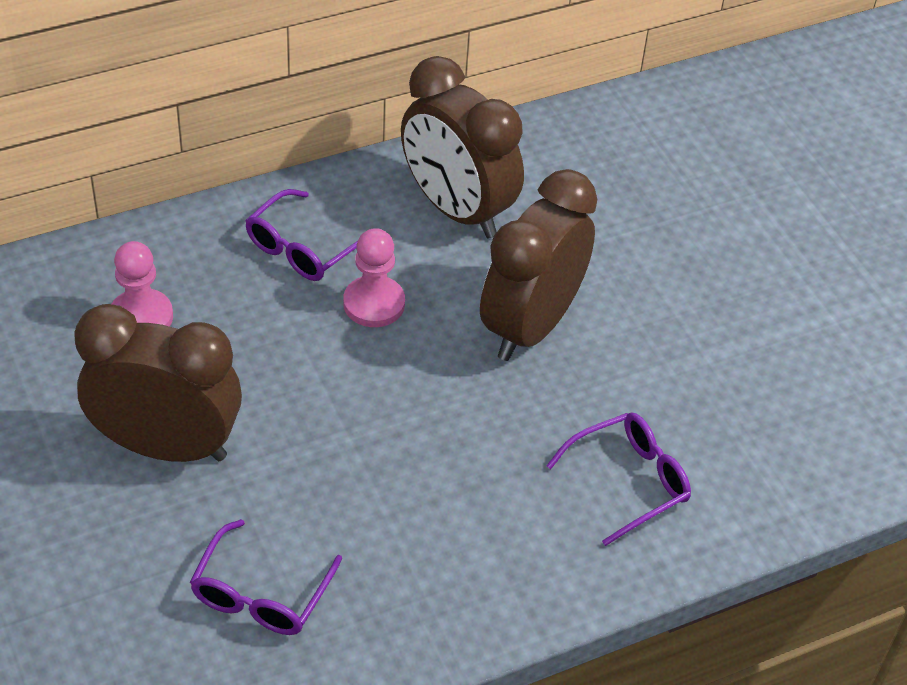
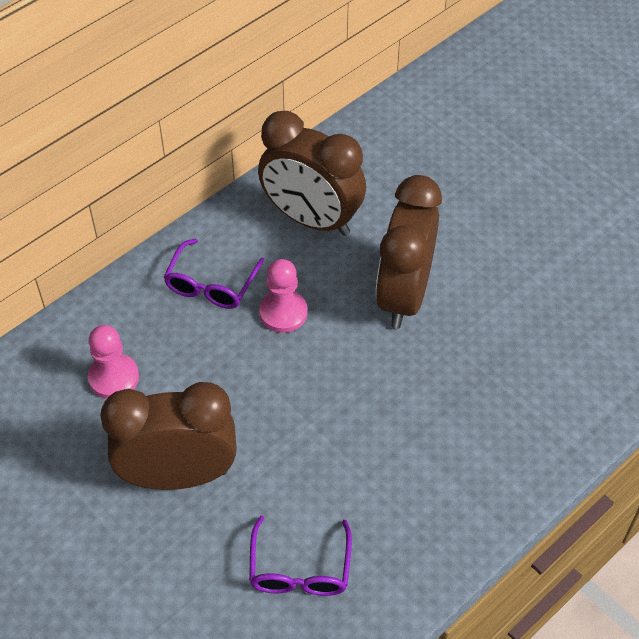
camera: 15 degrees left, 5 degrees up
purple glasses [546,413,691,546] -> none

